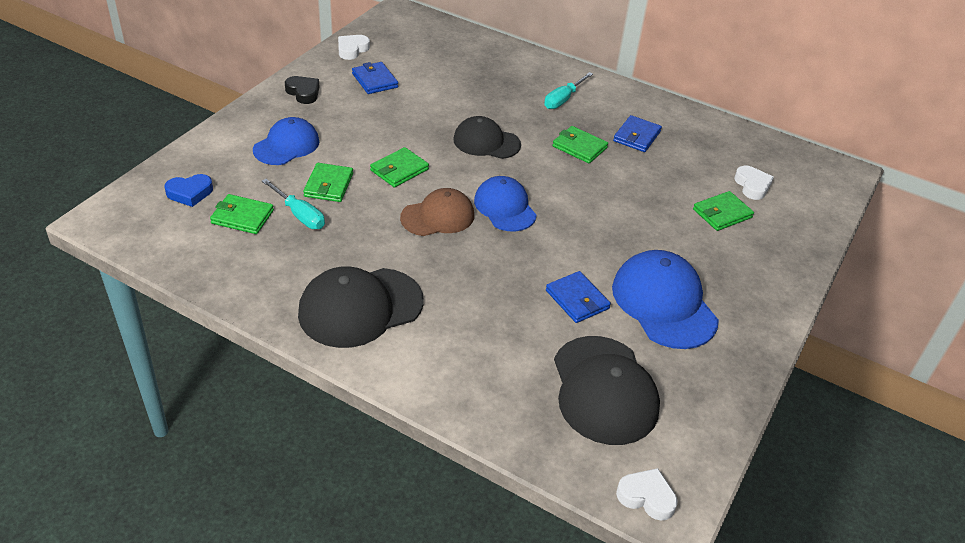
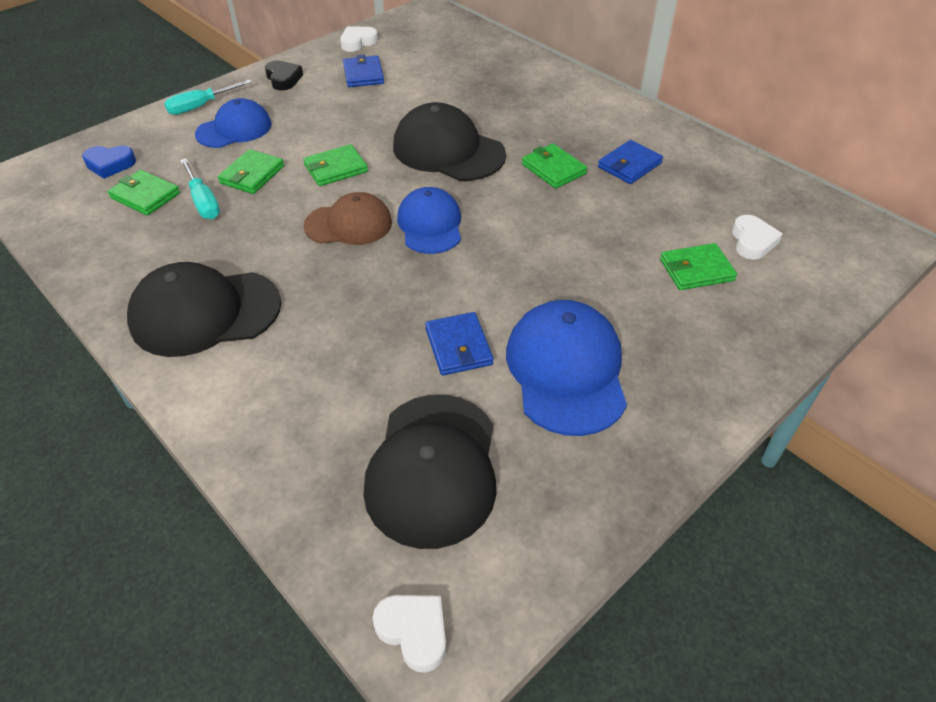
camera: 20 degrees right, 5 degrees up
black cap [453,116,521,159] -> black cap [393,102,506,181], size x1.51
turquoise screwdriver [544,72,593,109] -> turquoise screwdriver moved to [164,80,252,115]

